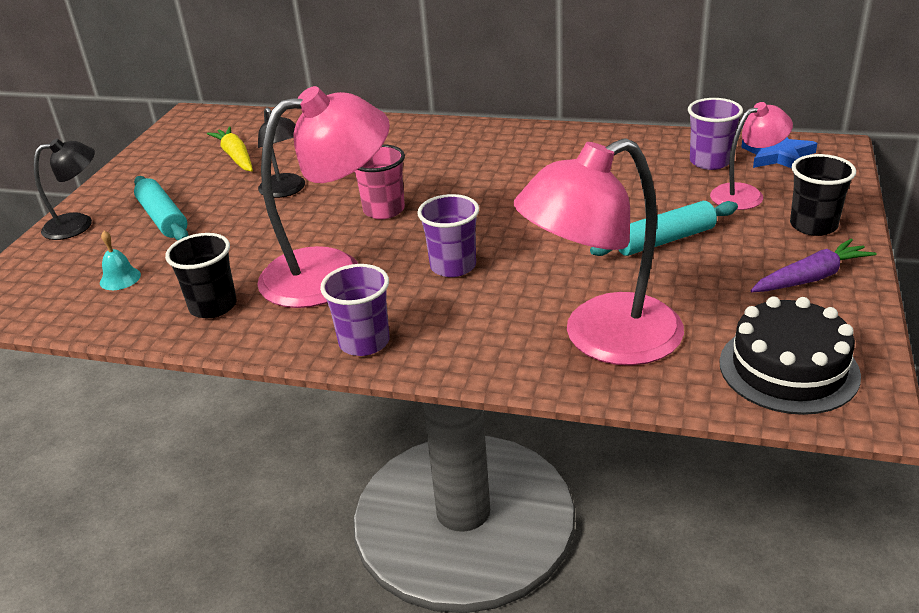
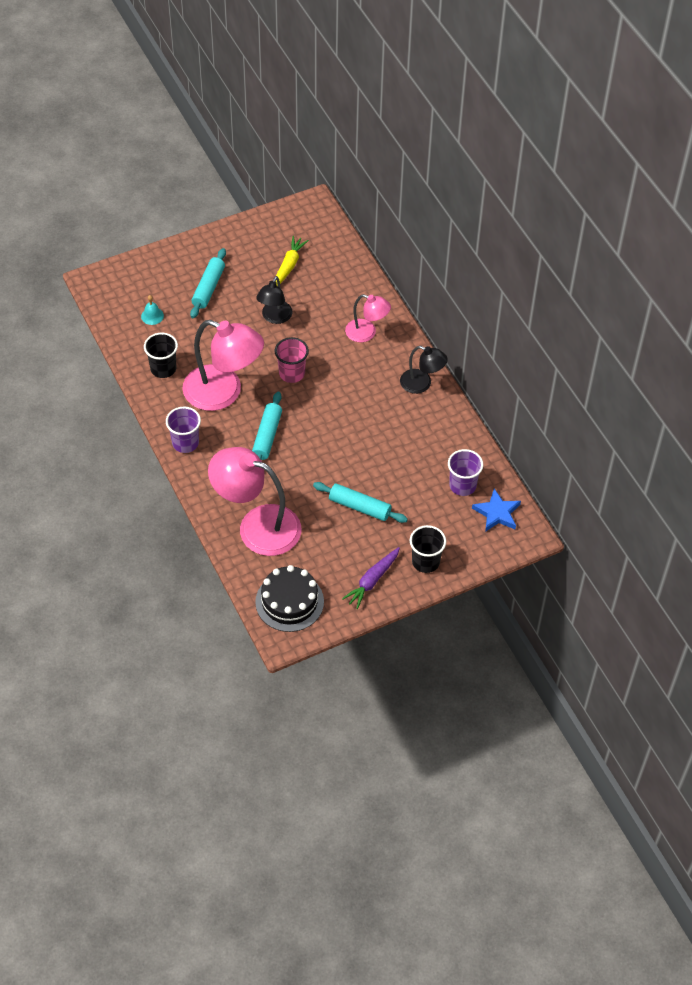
camera: 45 degrees right, 20 degrees up
black lamp [34,139,95,240] -> black lamp moved to [400,346,448,394]
purple cup [417,194,479,277] -> turquoise rolling pin [252,392,282,460]
pink lamp [710,102,793,210] -> pink lamp moved to [345,294,391,342]
purple carrot [751,239,877,292] -> purple carrot turned 105 degrees clockwise [342,547,400,609]

